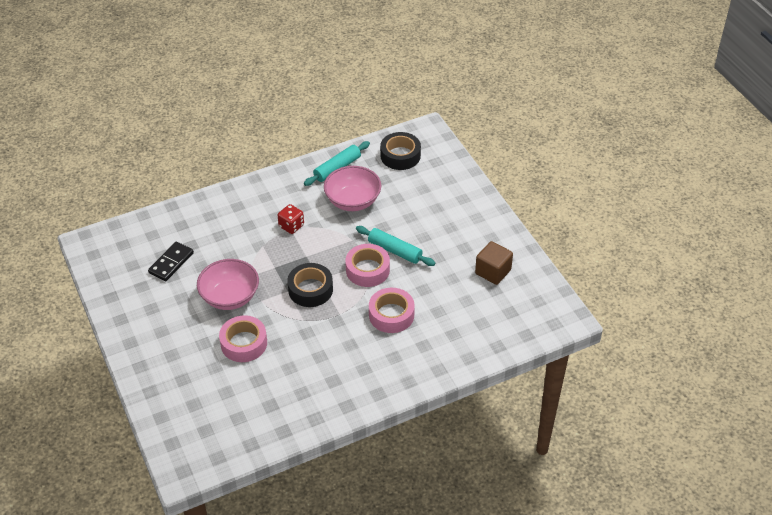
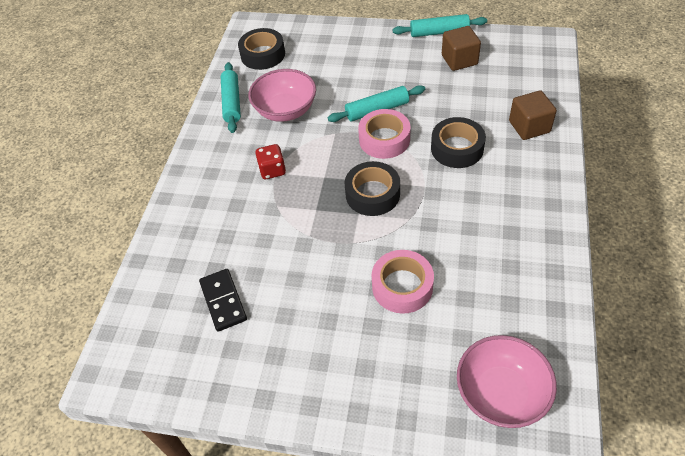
camera: 50 degrees left, 5 degrees up
pink bowl [197,259,259,310] -> pink bowl moved to [457,335,557,428]
pink tape [369,288,415,333] -> black tape [431,117,486,168]
none -> turquoise rolling pin [392,14,487,37]
none -> brown cube [509,90,557,140]

